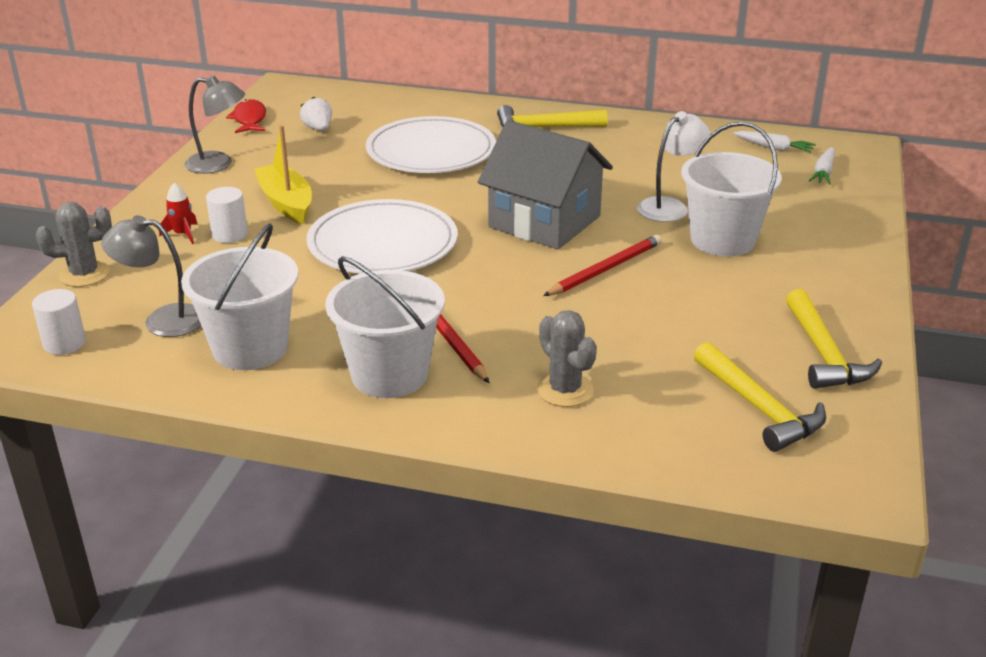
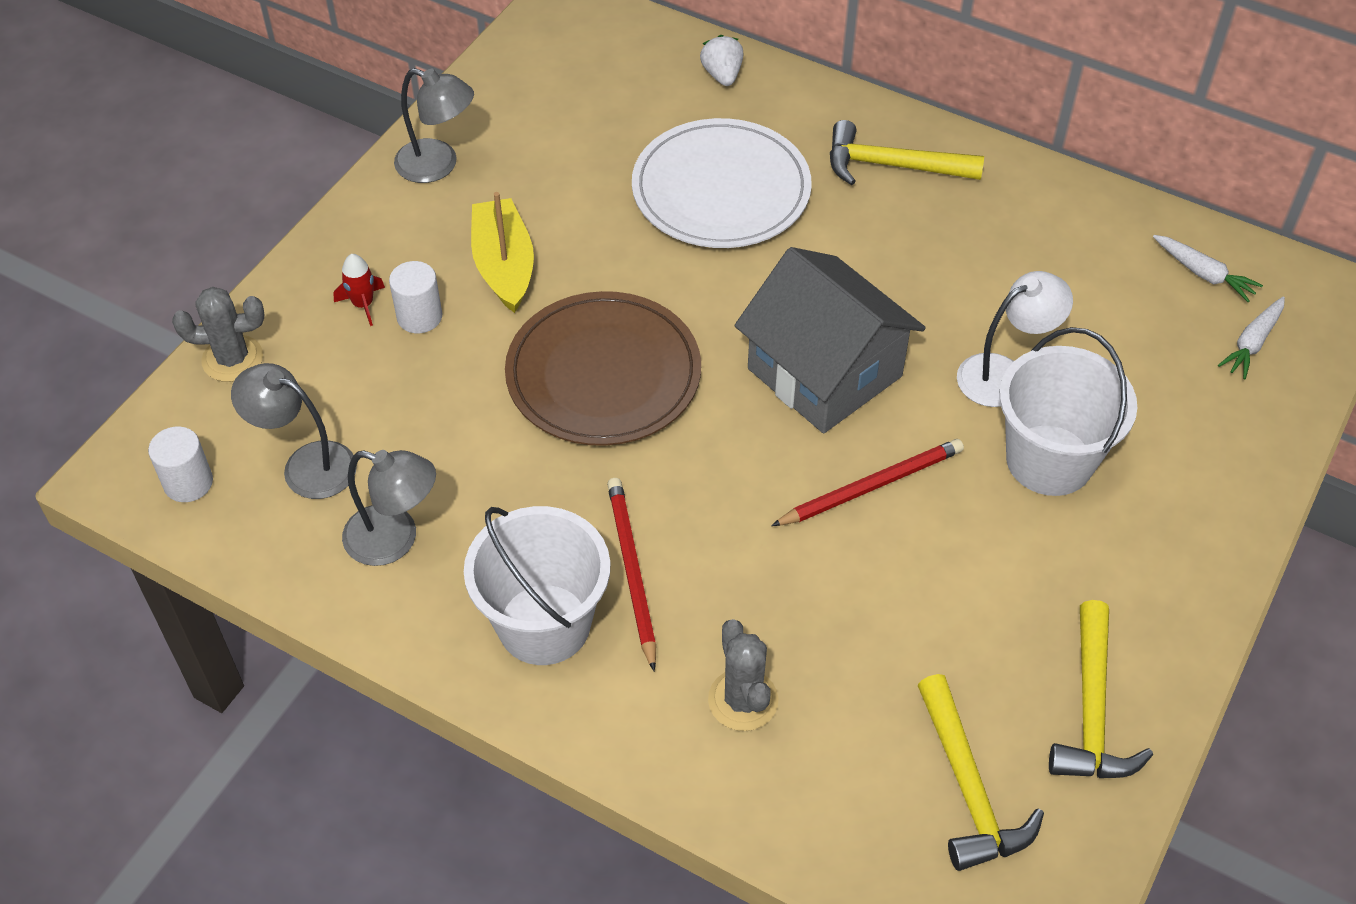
camera: 15 degrees right, 20 degrees up
white bucket [181,223,298,370] -> grey lamp [342,450,436,566]
red fish [226,99,266,133] -> none
white strawberry [300,96,332,131] -> white strawberry moved to [700,35,743,86]
white plate [306,199,458,274] -> brown plate [505,291,701,446]

